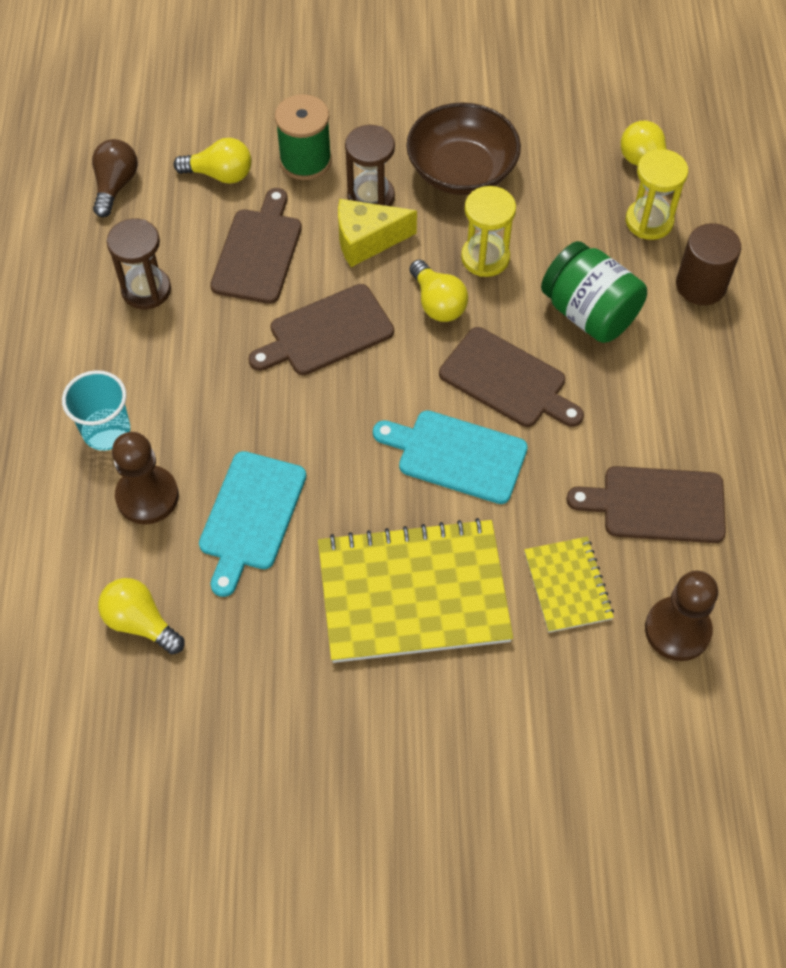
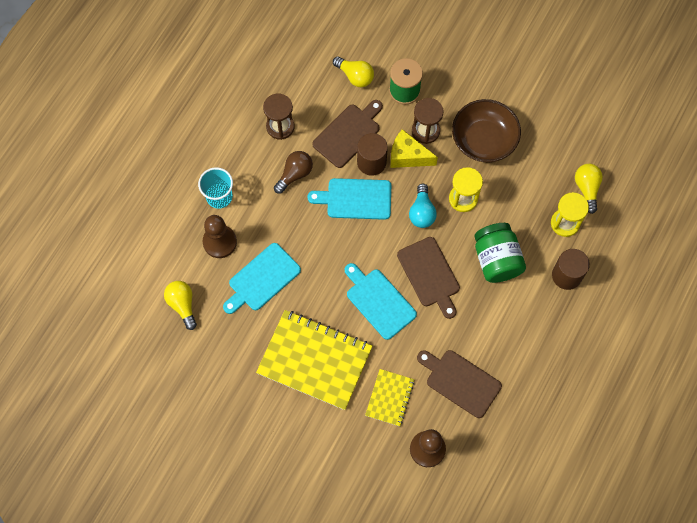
camera: 30 degrees right, 10 degrees up
brown light bulb [92,139,138,217] -> brown light bulb moved to [274,151,313,194]
brown cutting board [249,284,394,375] -> turquoise cutting board [307,178,391,220]
yellow light bulb [410,260,468,322] -> turquoise light bulb [409,184,437,228]
none -> brown cylinder [357,133,388,176]

